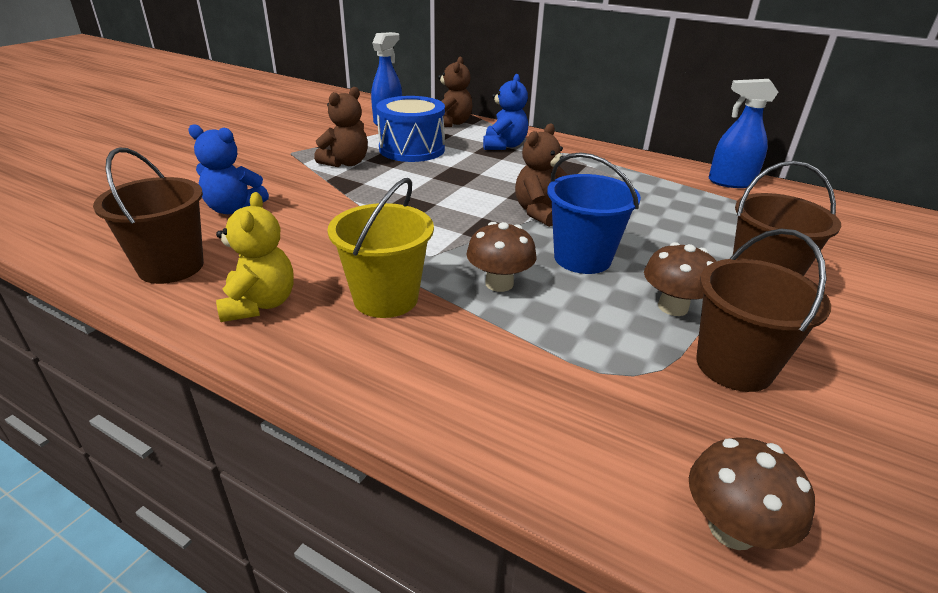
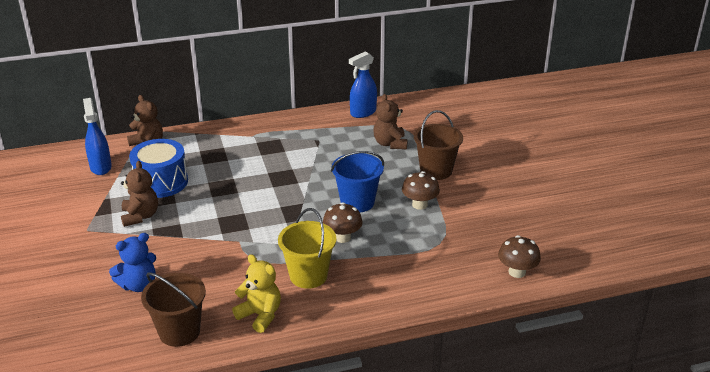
camera: 45 degrees left, 0 degrees up
blue teddy bear [483,74,528,150] -> none
brown teddy bear [515,123,568,227] -> brown teddy bear moved to [373,94,408,150]
brown bucket [697,229,831,392] -> none

